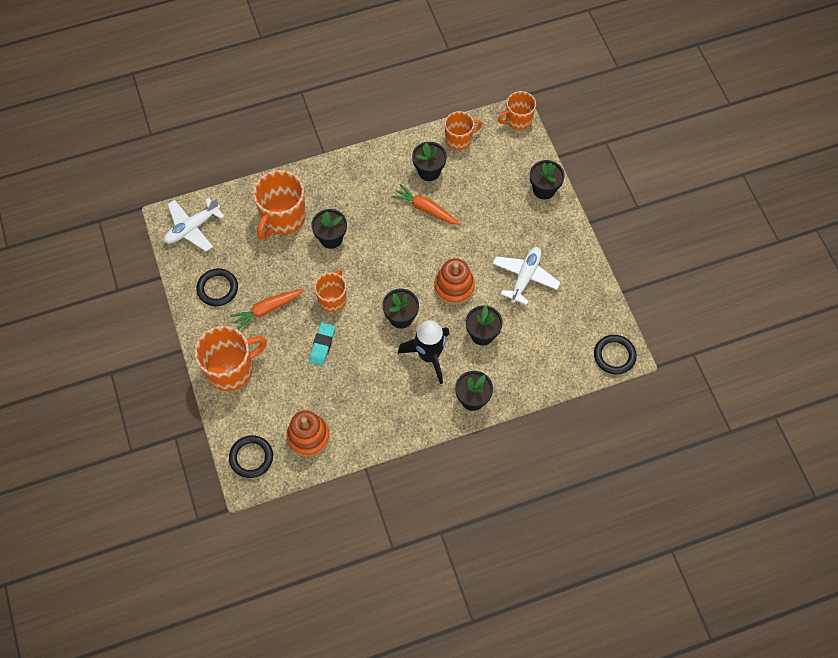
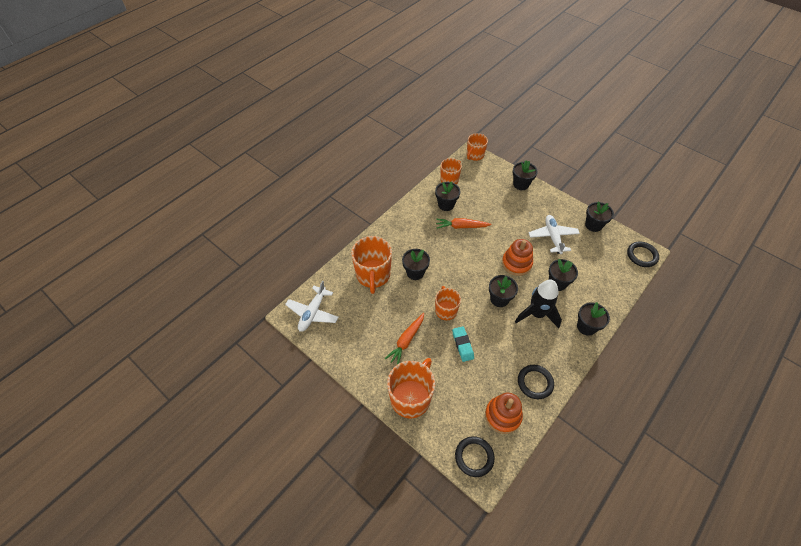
camera: 30 degrees left, 10 degrees down
black ring [196,268,238,306] -> black ring moved to [518,365,554,399]
none -> black flower pot [585,202,614,232]

